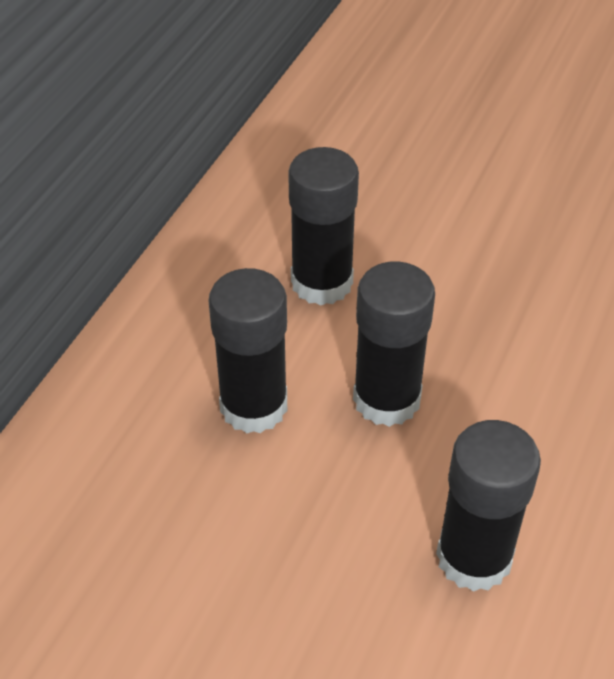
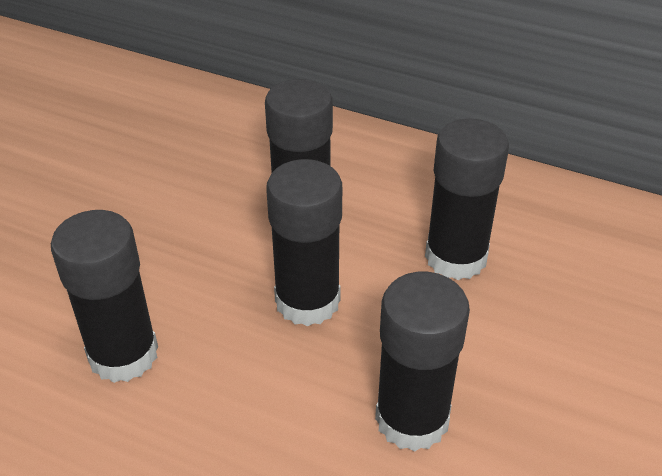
camera: 90 degrees right, 5 degrees down
none -> black glue stick [375,272,470,452]

